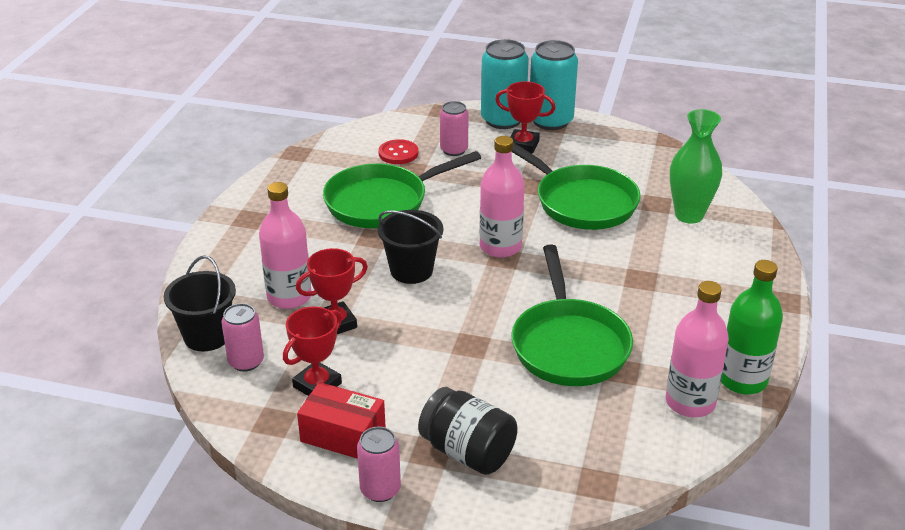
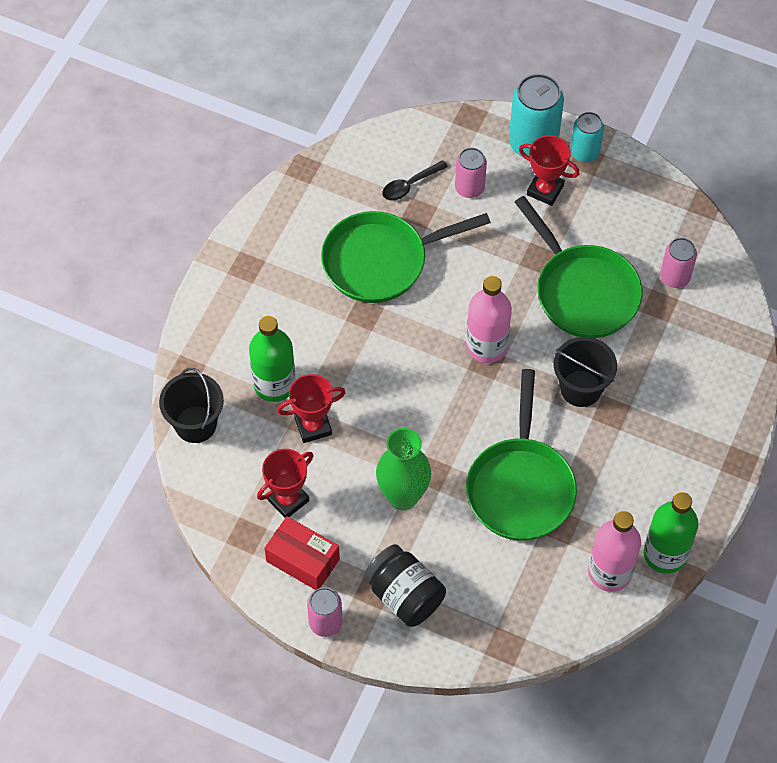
camera: 10 degrees right, 25 degrees up
pink can [221,303,264,372] -> pink can moved to [660,238,697,288]
pink bottle [259,182,311,309] -> green bottle [249,316,296,402]
red button [378,139,418,164] -> black spoon [382,160,448,200]
black bucket [378,210,443,284] -> black bucket moved to [553,337,617,407]
turquoise can [530,40,578,130] -> turquoise can [570,112,604,163], size x0.60
green vase [670,109,722,224] -> green vase moved to [376,428,431,510]

